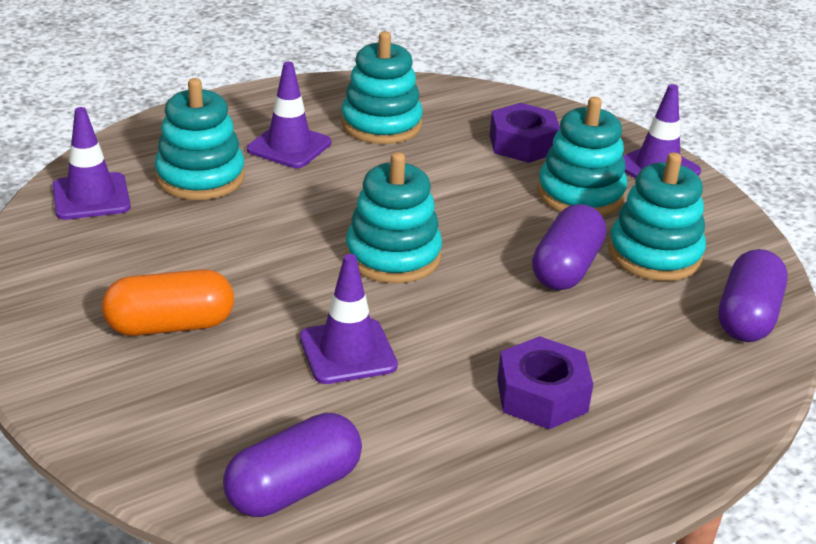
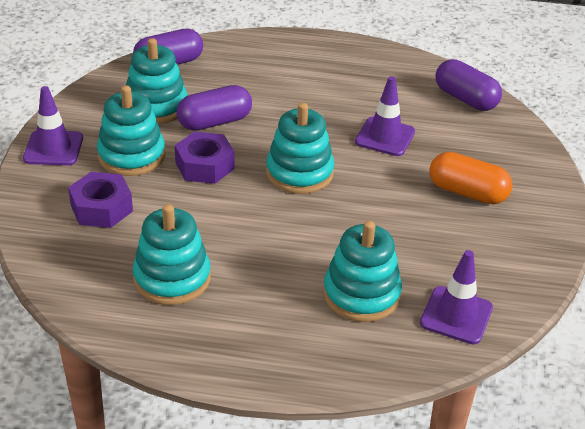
camera: 140 degrees left, 5 degrees up
purple capsule [223,413,362,517] -> purple capsule turned 45 degrees clockwise [436,59,502,111]
purple traffic cone [247,62,331,168] -> none
purple nut [497,336,593,429] -> purple nut moved to [175,132,235,184]

